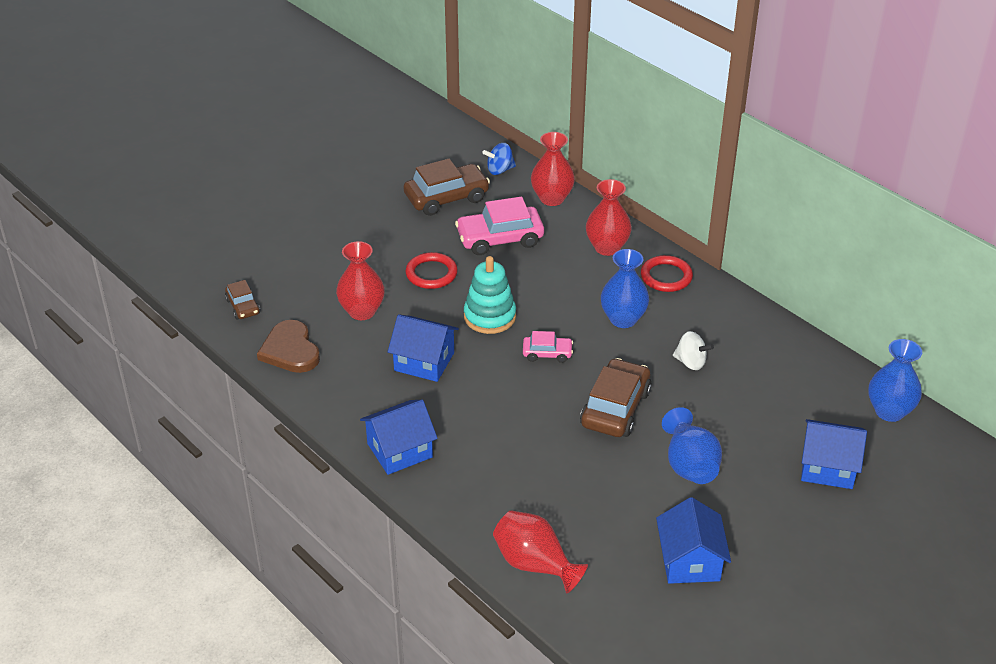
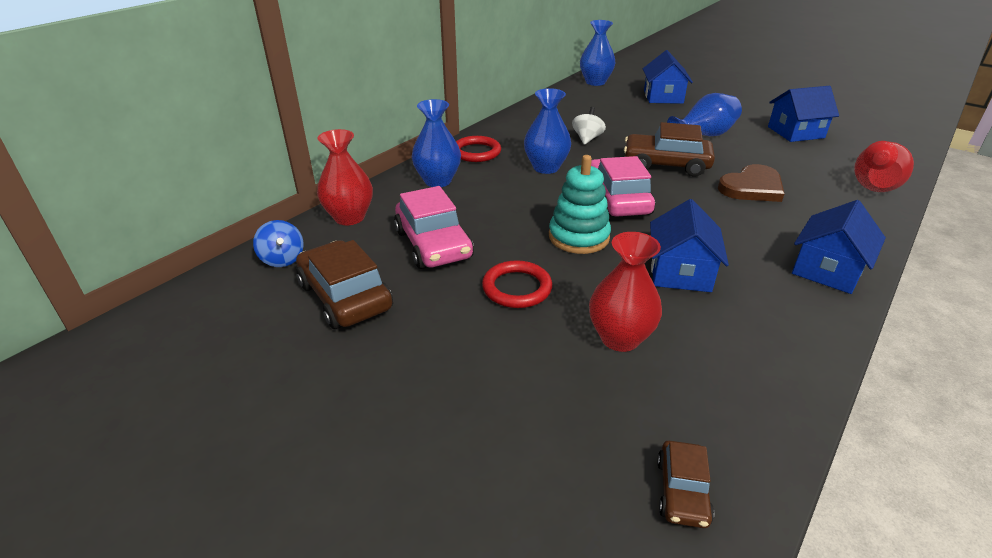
camera: 100 degrees left, 5 degrees down
brown car [225,280,260,320] -> brown car turned 135 degrees clockwise [657,441,714,528]
brown heart [257,320,320,373] -> brown heart moved to [718,164,785,202]
blue house [360,400,438,475] -> blue house turned 75 degrees clockwise [792,200,886,294]
pink car [523,331,573,363] -> pink car [591,156,655,217], size x1.85
red vase [586,179,632,256] -> blue vase [412,99,461,187]

